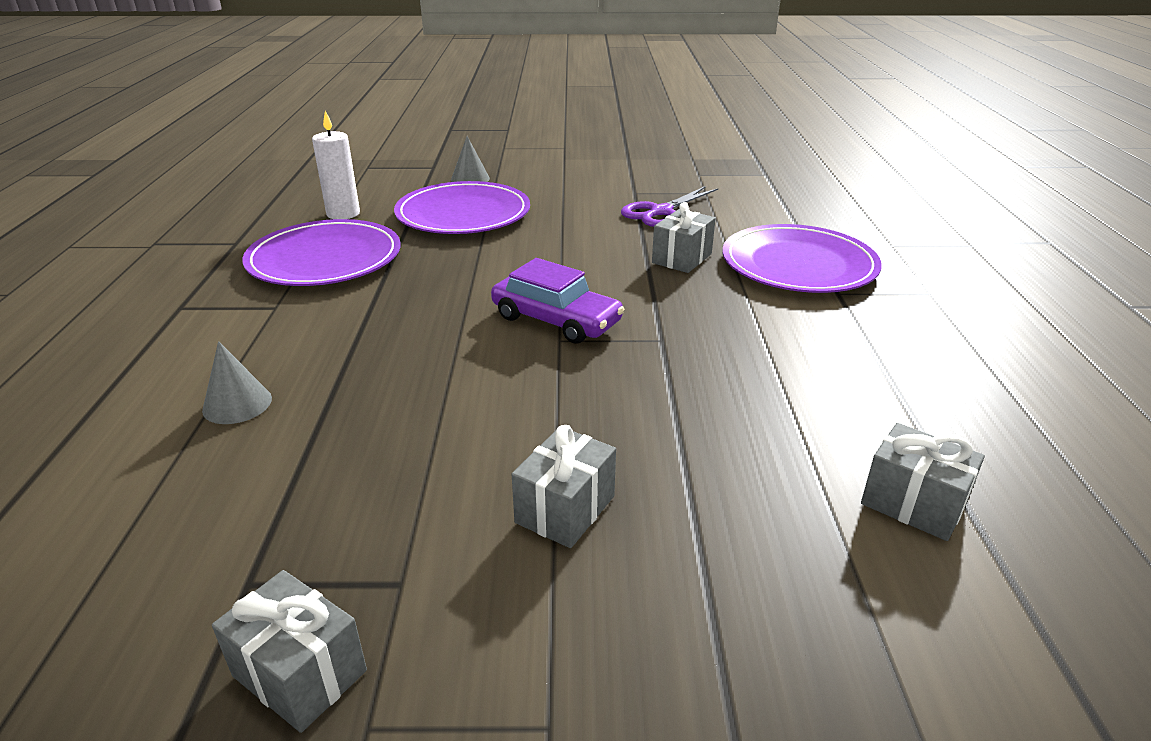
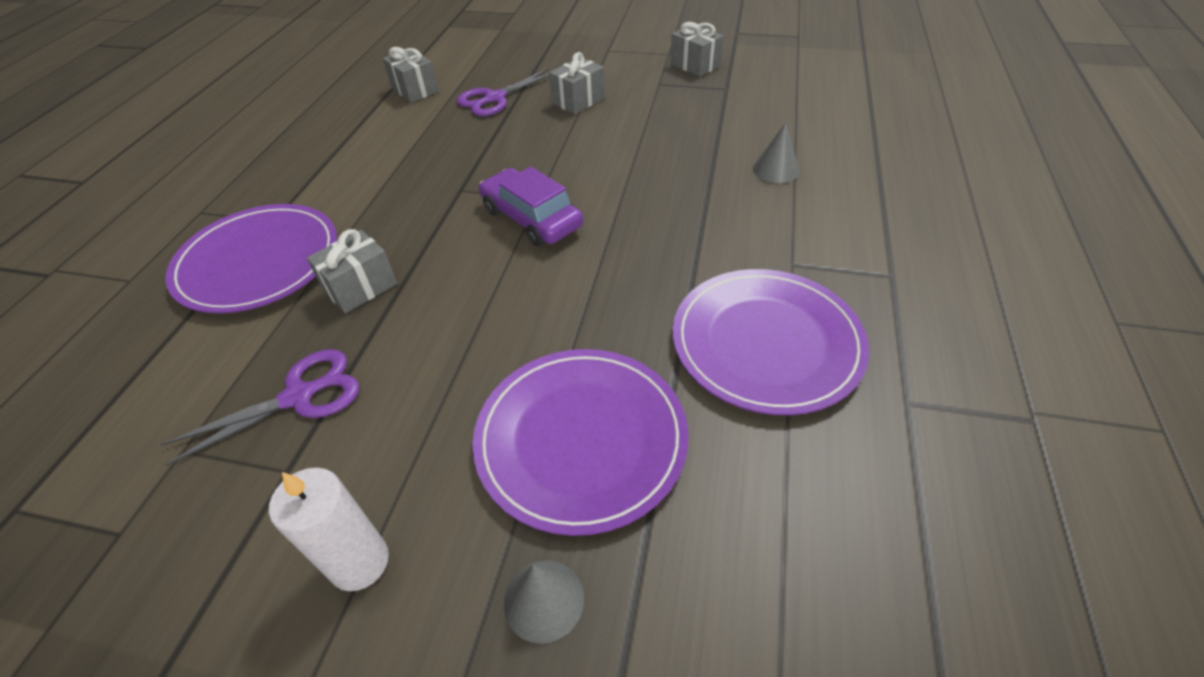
camera: 165 degrees left, 15 degrees up
white candle [312,111,360,219] -> white candle moved to [269,468,389,591]
none -> purple scissors [457,68,549,116]

